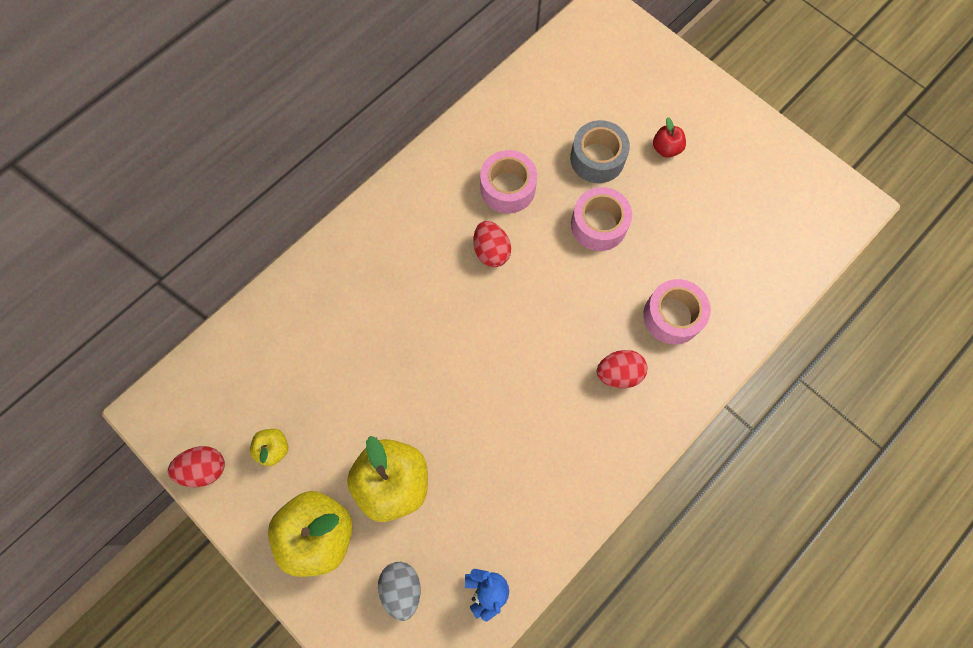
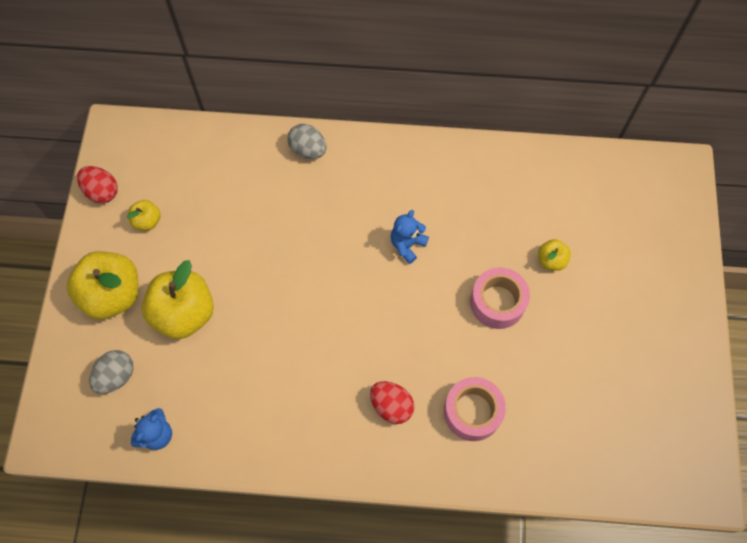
camera: 50 degrees right, 5 degrees down
red egg [474,221,511,267] -> blue teddy bear [391,210,429,264]
pink tape [480,150,537,214] -> none
grey tape [570,120,630,183] -> yellow apple [538,239,571,271]
red apple [653,117,686,158] -> none
none -> grey egg [287,124,327,159]

